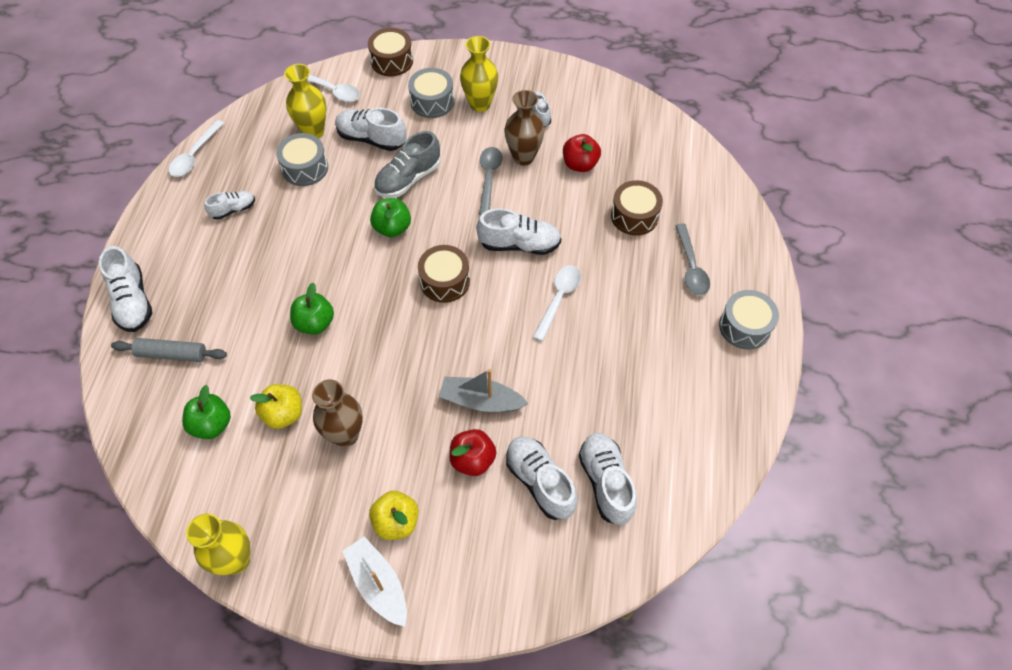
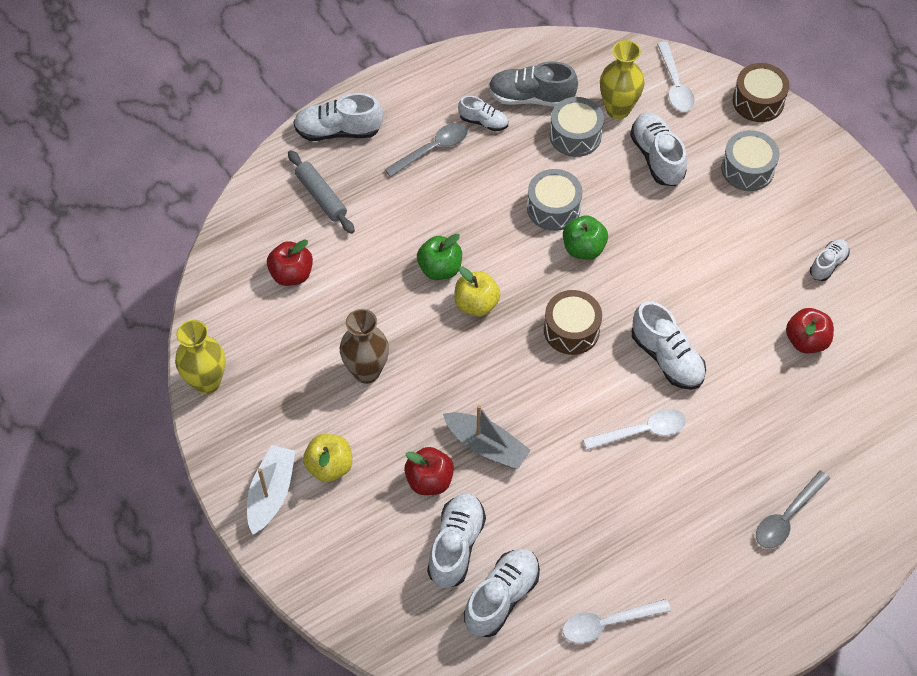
camera: 50 degrees right, 0 degrees up
white shoe [99,246,152,332] -> white shoe turned 60 degrees clockwise [294,93,383,141]
white spoon [169,120,224,177] -> white spoon moved to [562,599,671,644]
green apple [182,385,231,439] -> red apple [267,239,313,286]
yellow apple [250,384,302,429] -> yellow apple moved to [454,266,501,317]
grey shoe [374,131,440,198] -> grey shoe moved to [489,61,578,107]
grey boat [439,369,528,412] -> grey boat turned 150 degrees clockwise [443,405,531,470]
yellow vase [460,36,498,112] -> none
grey spoon [479,147,503,215] -> grey spoon moved to [384,123,468,177]
brown vase [505,90,544,165] -> none
brown drum [611,180,663,235] -> none
grey drum [719,290,779,349] -> grey drum moved to [527,169,582,231]

